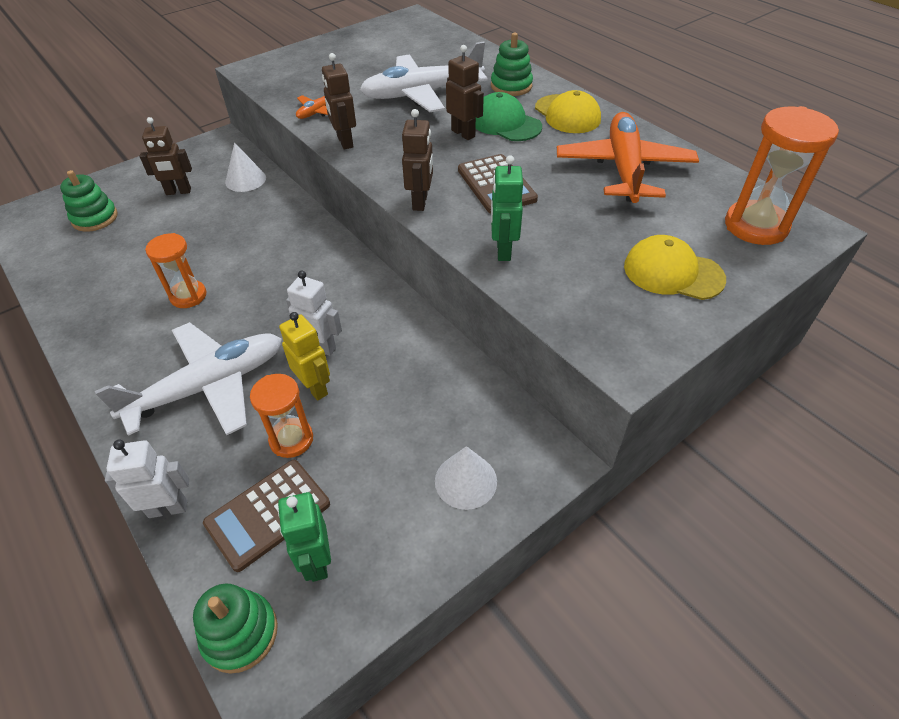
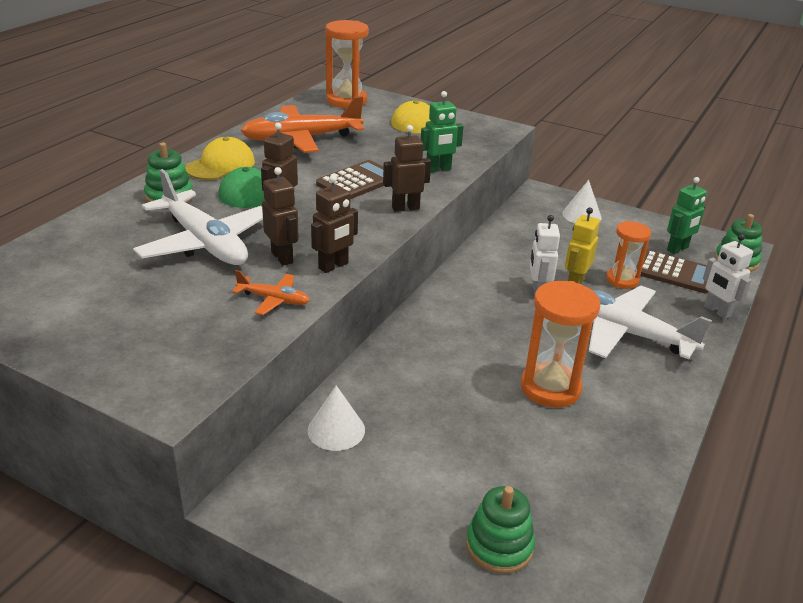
camera: 115 degrees left, 15 degrees down
brown robot [139,117,192,195] -> brown robot moved to [262,167,299,266]
orange hourglass [145,233,206,308] -> orange hourglass [521,281,600,408], size x1.55

